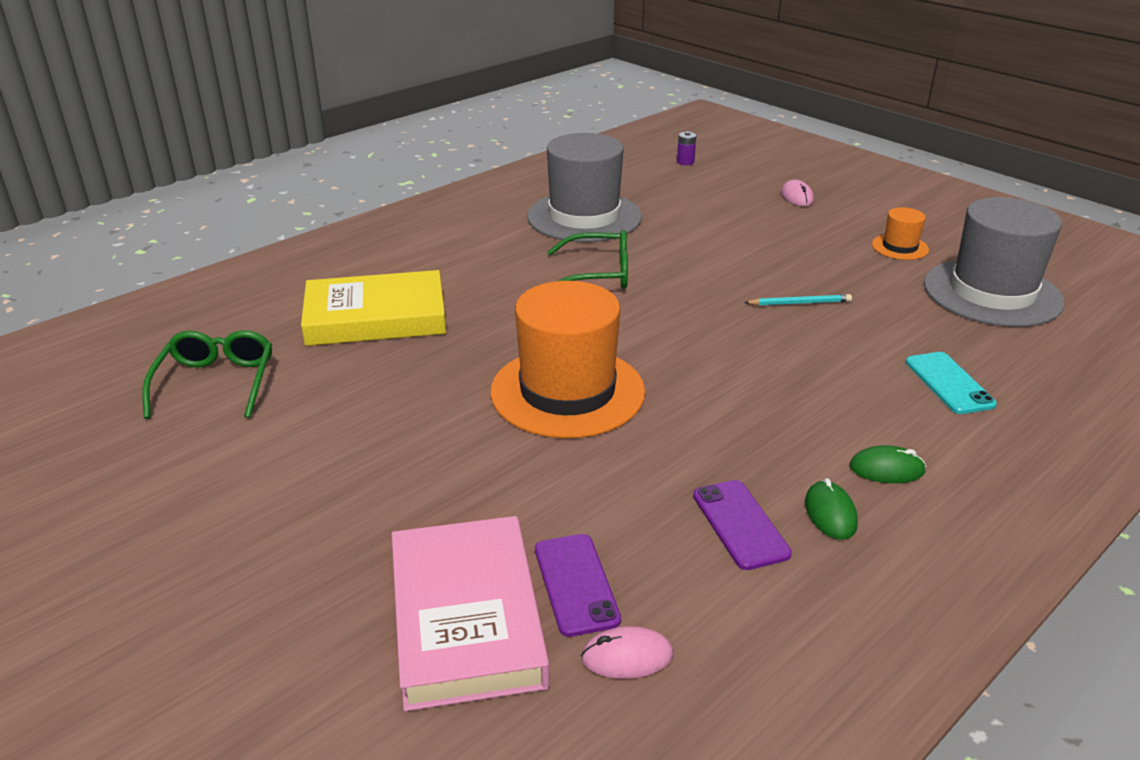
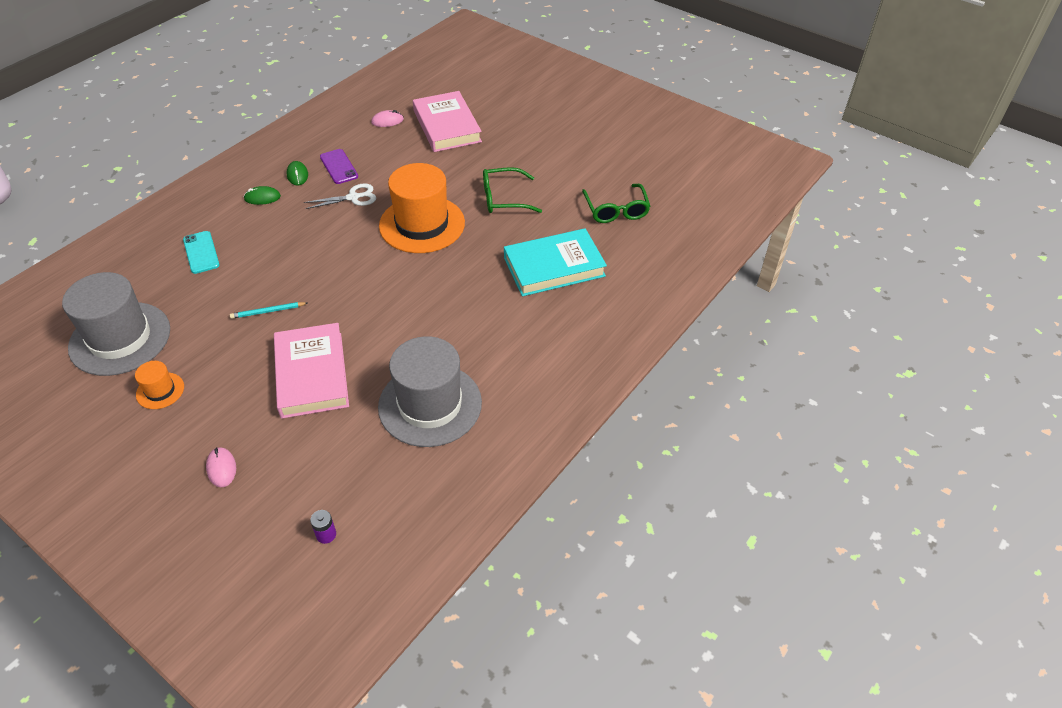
camera: 170 degrees right, 15 degrees up
yellow book [301,270,446,346] -> turquoise book [504,228,607,296]
purple phone [535,534,621,637] -> none
green glasses [547,230,628,289] -> green glasses moved to [483,167,542,213]
none -> pink book [274,323,349,419]
none -> white scissors [304,183,376,209]

